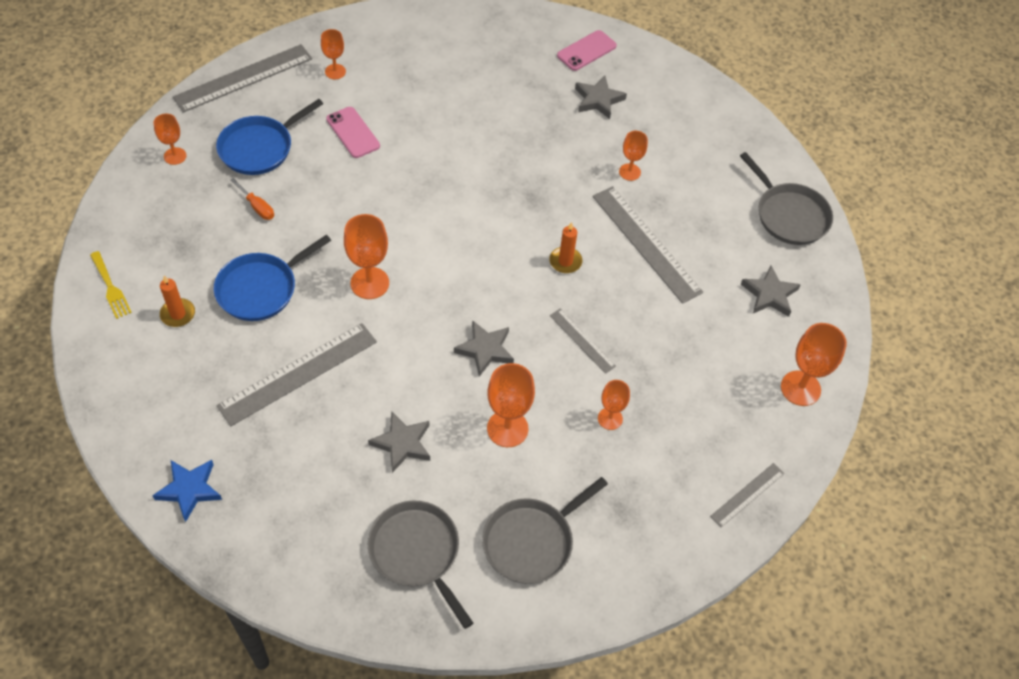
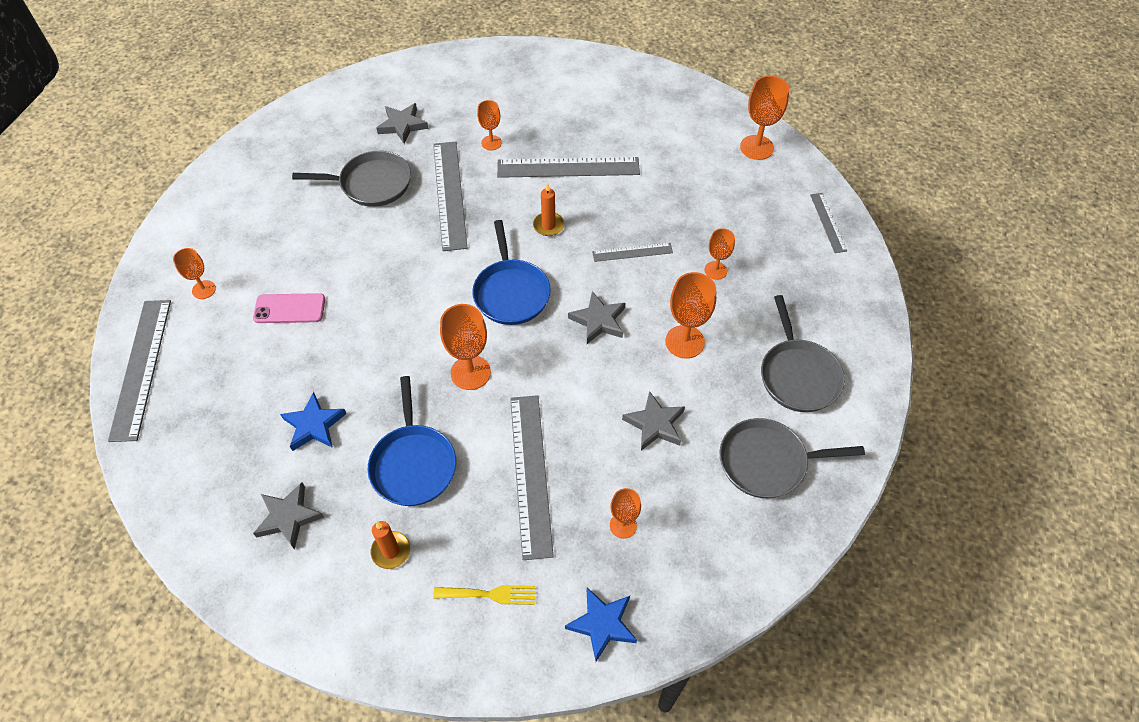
camera: 55 degrees left, 0 degrees up
yellow fork [90,251,132,319] -> yellow fork moved to [433,585,535,605]
orange goblet [154,114,186,165] -> orange goblet moved to [610,488,641,539]
blue pan [216,99,323,175] -> blue pan moved to [472,220,551,325]
orange screwdriver [230,178,274,220] -> blue star [280,392,346,451]
pink phone [557,30,617,71] -> none
grey pan [740,152,833,245] -> grey pan moved to [292,151,411,207]
grey star [741,265,801,317] -> grey star moved to [253,482,324,550]
none -> grey ruler [433,141,468,251]

